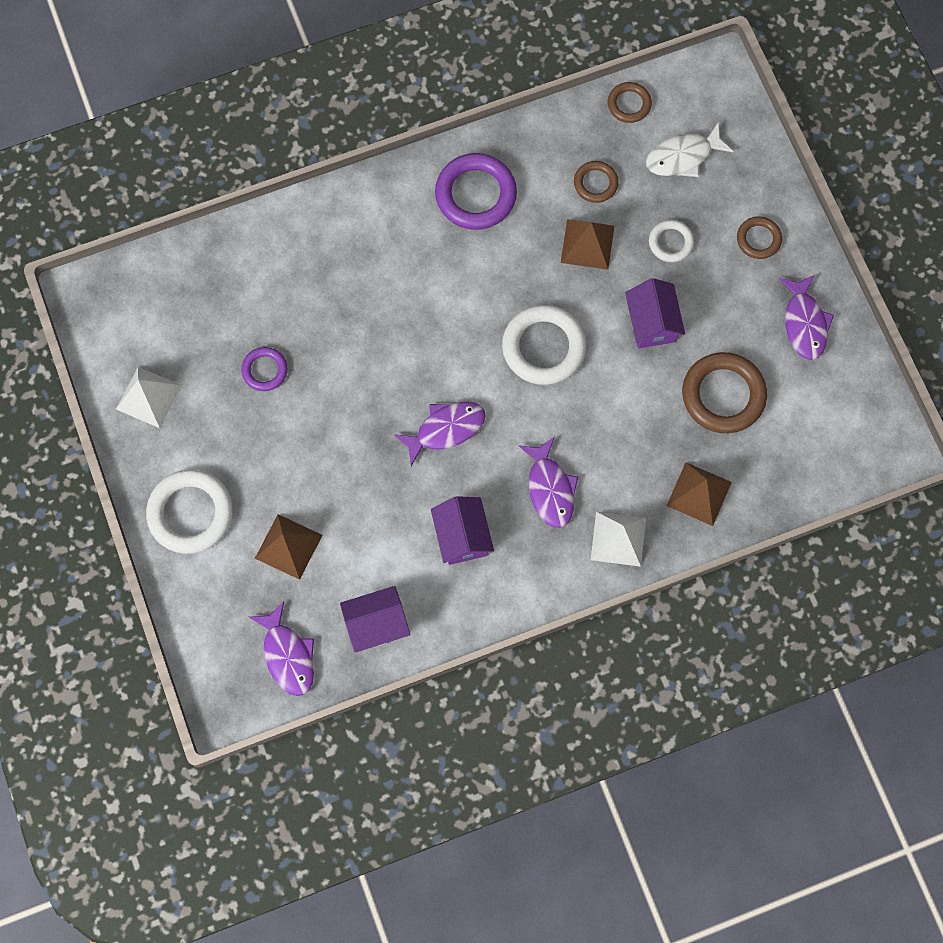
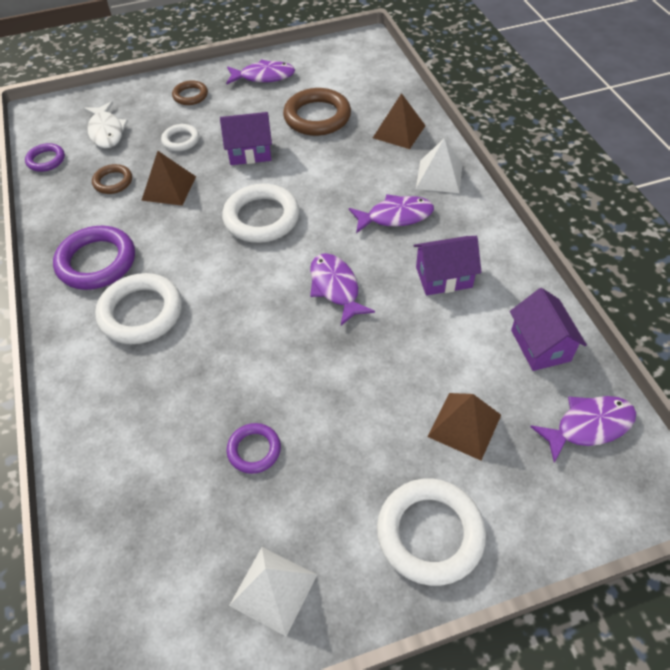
camera: 85 degrees left, 20 degrees down
brown ring [608,82,652,123] -> purple ring [25,143,65,172]
none -> white ring [95,273,182,344]

